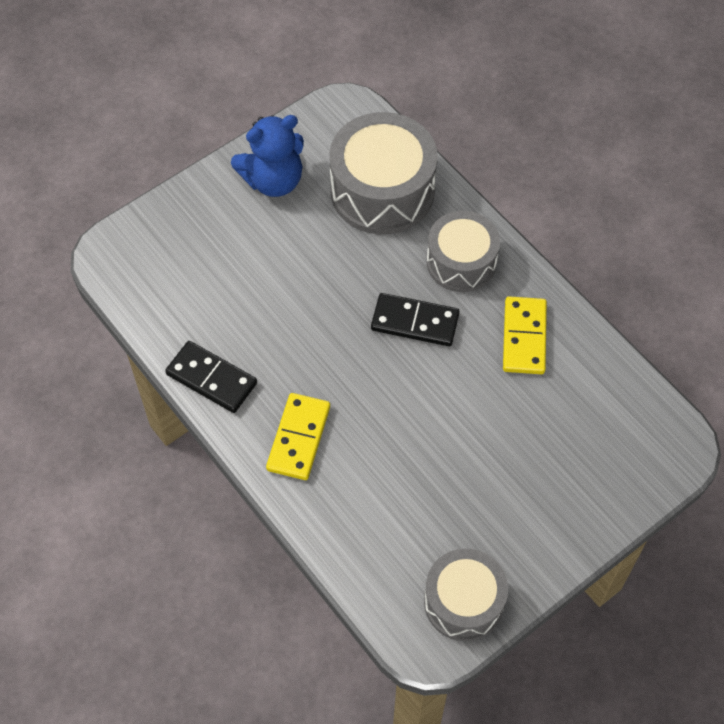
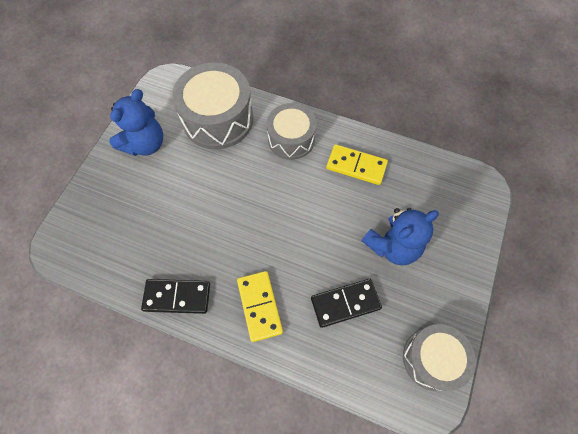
camera: 30 degrees left, 5 degrees up
black domino [371,293,460,346] -> black domino moved to [311,279,382,328]
yellow domino [503,296,547,374] -> yellow domino turned 45 degrees counterclockwise [326,144,388,185]
none -> blue teddy bear [361,208,439,265]

